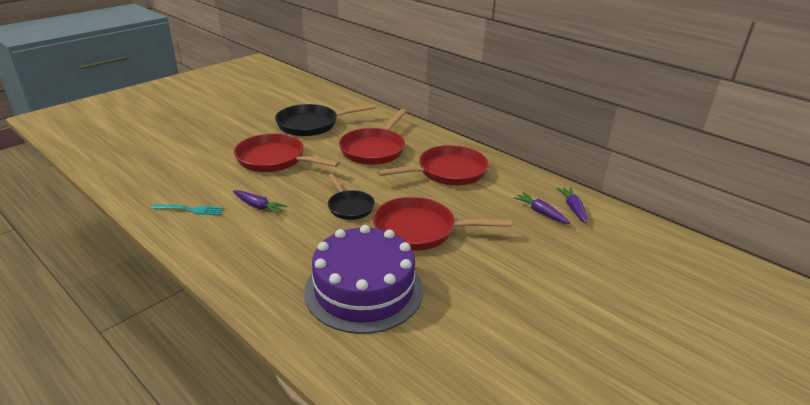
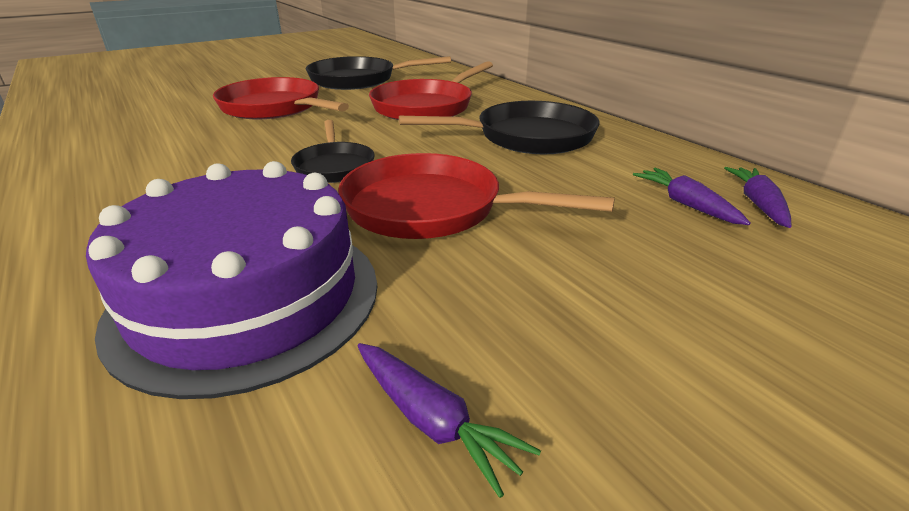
camera: 15 degrees right, 0 degrees up
turquoise fork [152,204,224,215] -> none
purple carrot [233,190,288,215] -> purple carrot moved to [358,343,541,498]
red pan [377,145,489,185] -> black pan [399,101,599,154]

